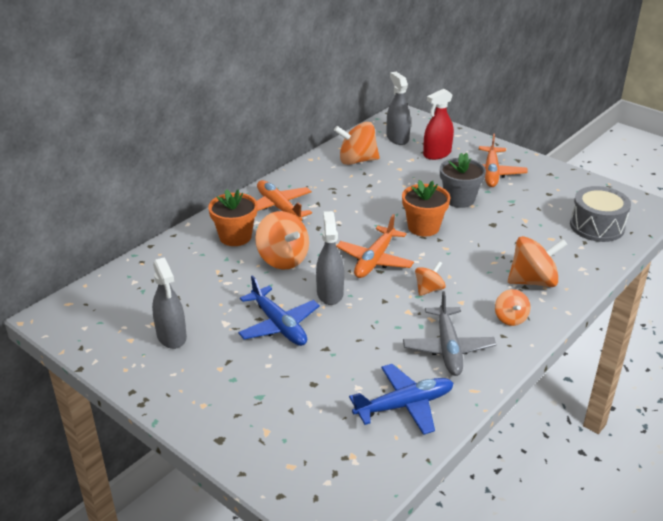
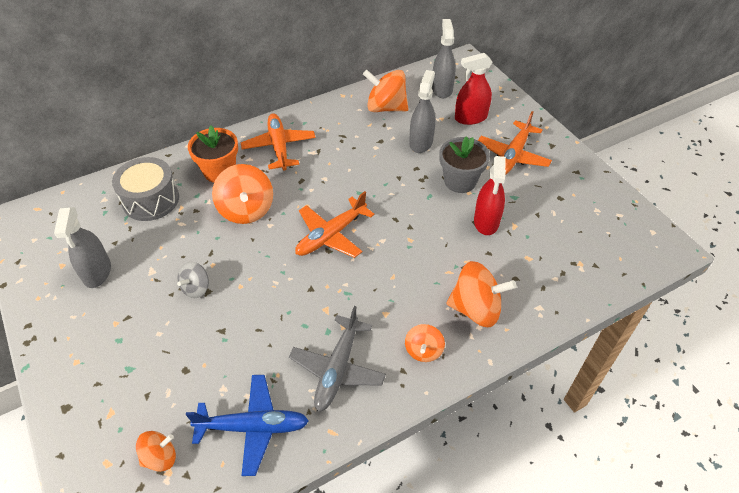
camera: 20 degrees right, 15 degrees up
blue plane [238,275,320,346] -> grey spinning top [177,262,209,298]
grey spray bottle [316,211,344,305] -> grey spray bottle moved to [409,70,435,153]
orange flower pot [402,180,450,236] -> none
orange spinning top [415,261,446,296] -> orange spinning top moved to [136,431,176,472]
grey drum [570,186,631,242] -> grey drum moved to [112,157,179,221]
none -> red spray bottle [474,156,506,235]

